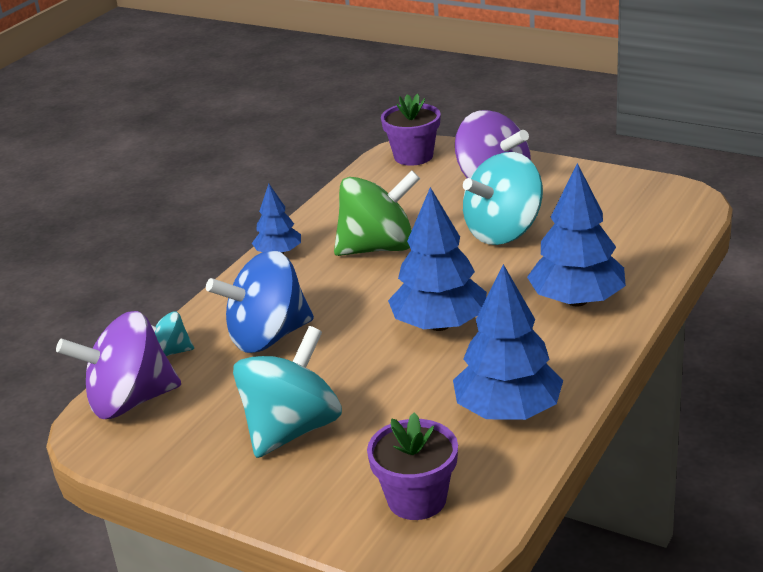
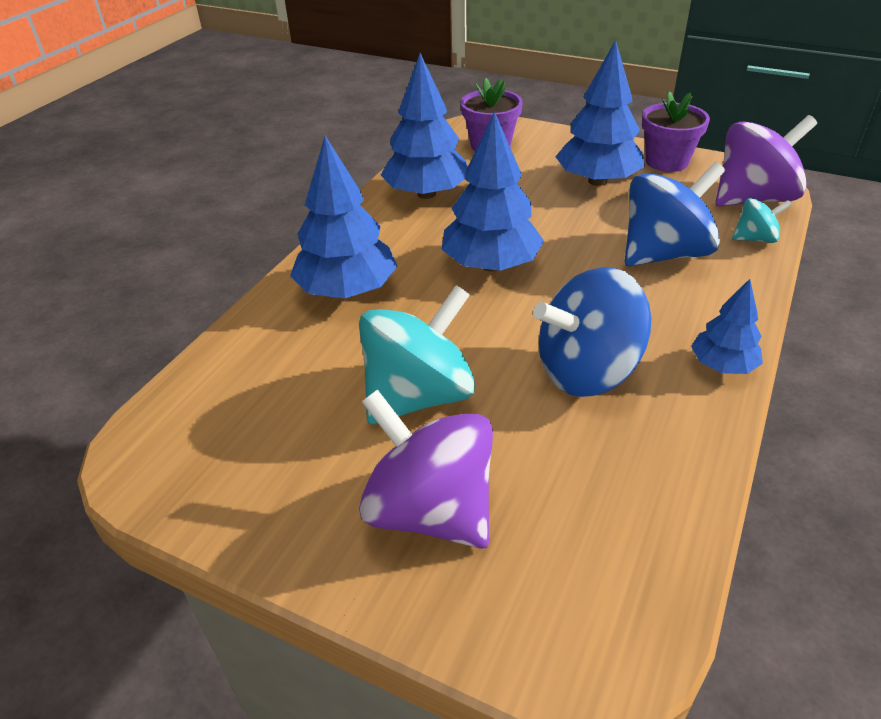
camera: 175 degrees right, 10 degrees up
turquoise spinning top [233,326,342,458] -> blue tree [555,40,645,186]
green spinning top [334,170,420,256] -> blue spinning top [533,267,651,397]
purple flower pot [381,94,441,166] -> purple flower pot moved to [642,91,710,172]

